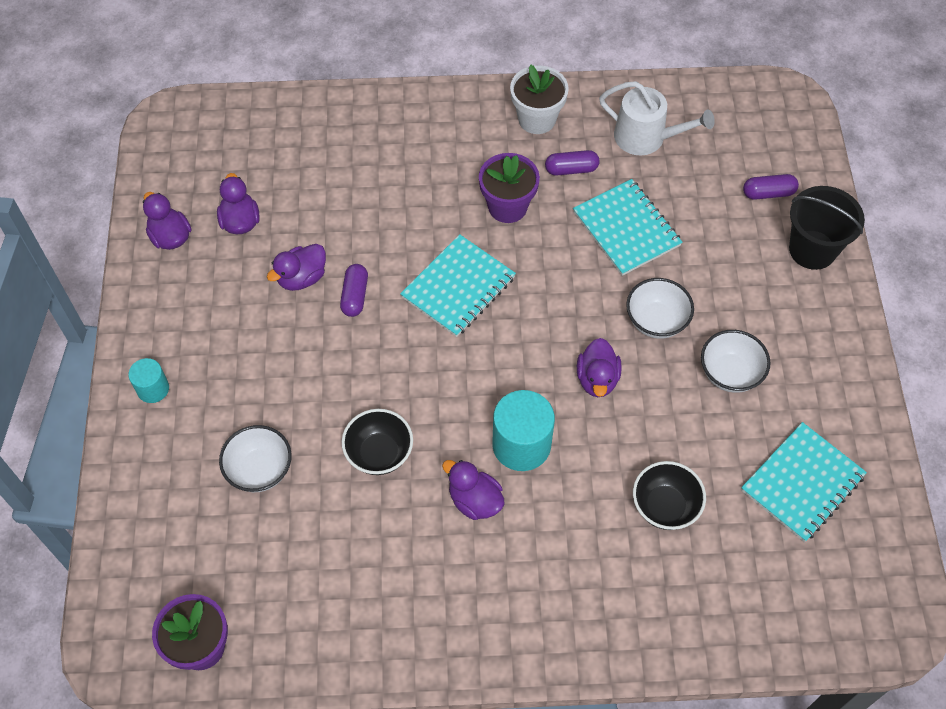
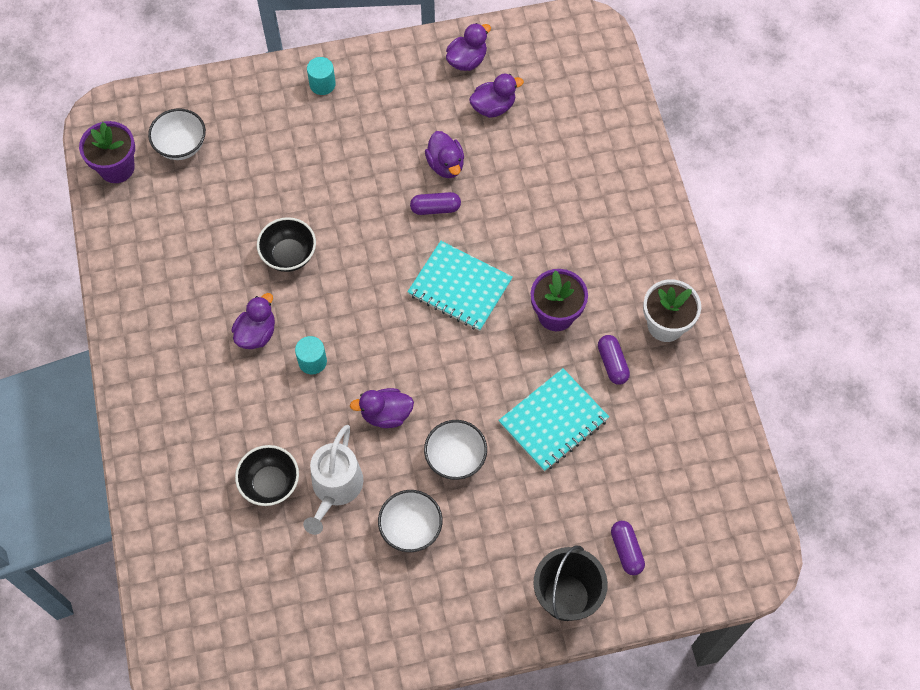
camera: 80 degrees right, 5 degrees up
white bowl [219,425,292,492] -> white bowl moved to [148,109,206,160]
purple duck [267,244,326,291] -> purple duck turned 150 degrees counterclockwise [425,131,464,178]
turquoise cylinder [492,390,555,471] -> turquoise cylinder [295,336,327,375], size x0.56
white watering can [599,81,715,155] -> white watering can moved to [303,425,363,535]
turquoise notebook [741,422,867,542] -> none

